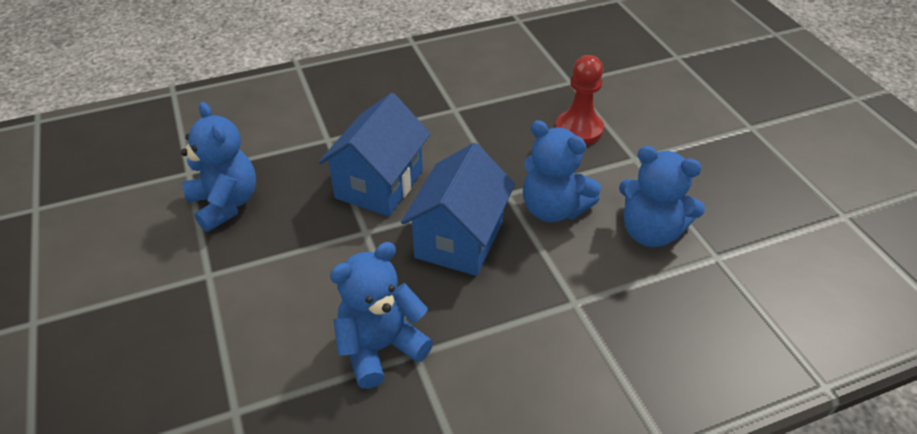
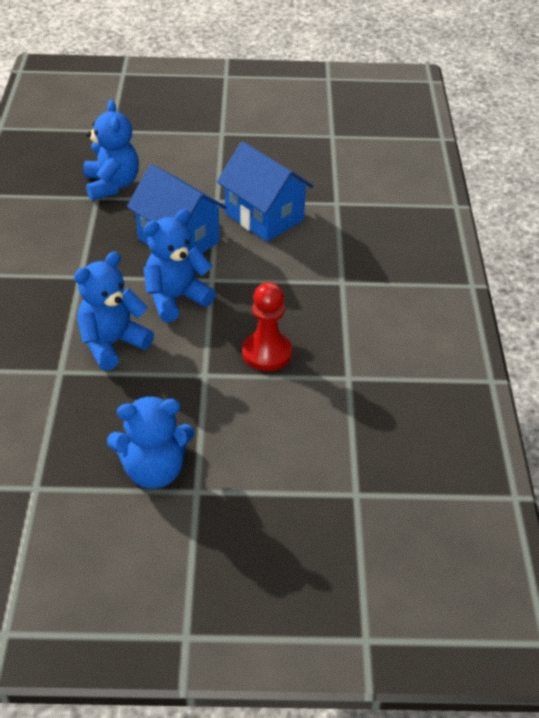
camera: 110 degrees right, 0 degrees up
blue teddy bear [181,102,256,232] -> blue teddy bear moved to [107,396,194,489]

